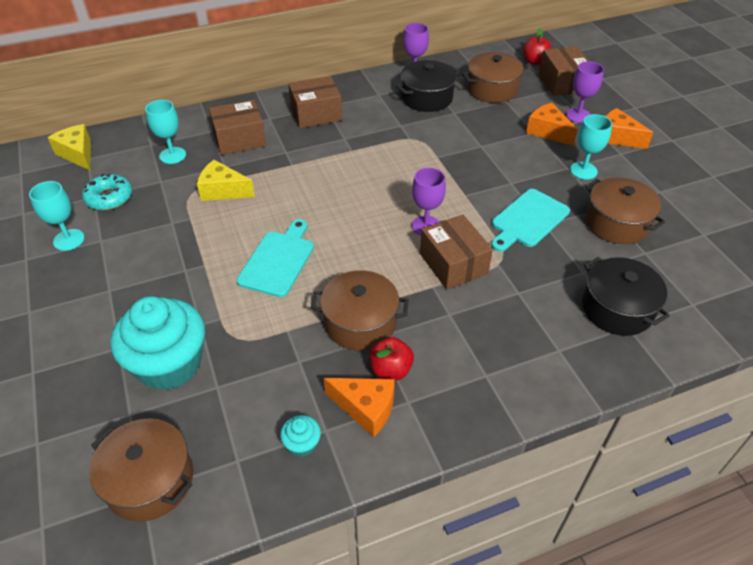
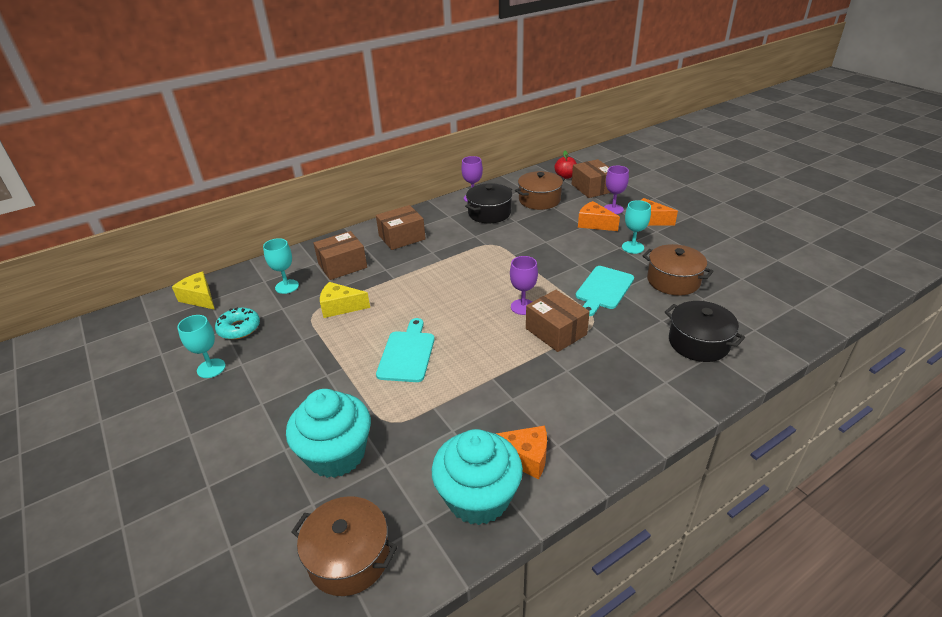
camera: 10 degrees left, 10 degrees down
turquoise cupcake [280,415,321,457] -> turquoise cupcake [432,429,523,525], size x2.42
brown pot [311,270,409,350] -> none
red apple [369,337,414,380] -> none

